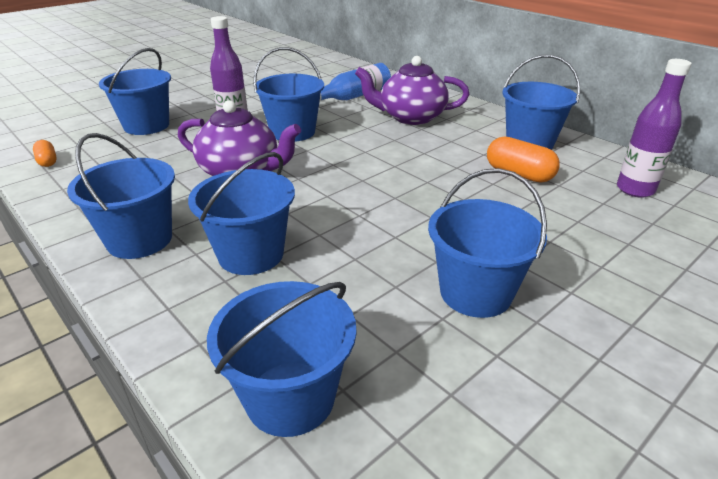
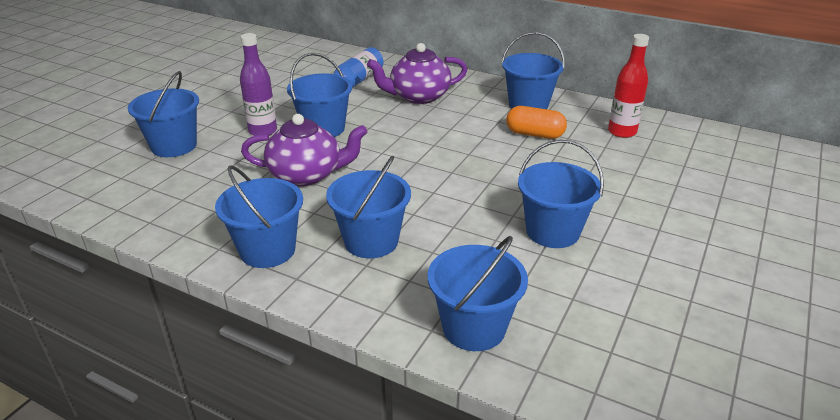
camera: 20 degrees left, 0 degrees up
orange capsule [33,140,57,167] -> none
purple bottle [617,59,692,198] -> red bottle [608,34,649,138]

